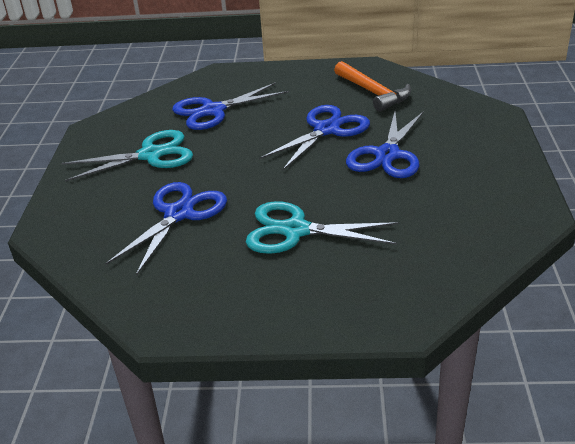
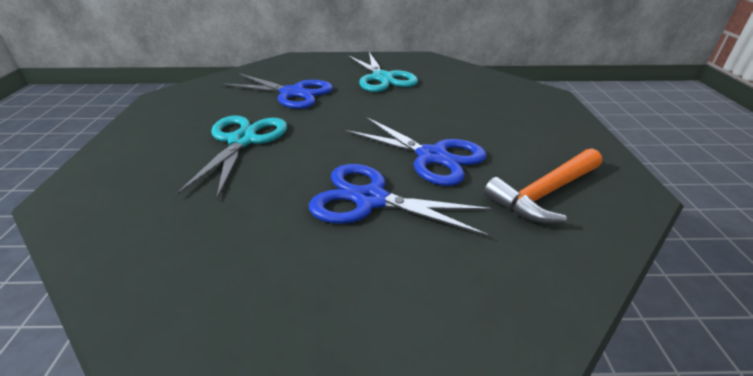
camera: 85 degrees right, 0 degrees up
blue scissors [172,82,289,130] -> none

